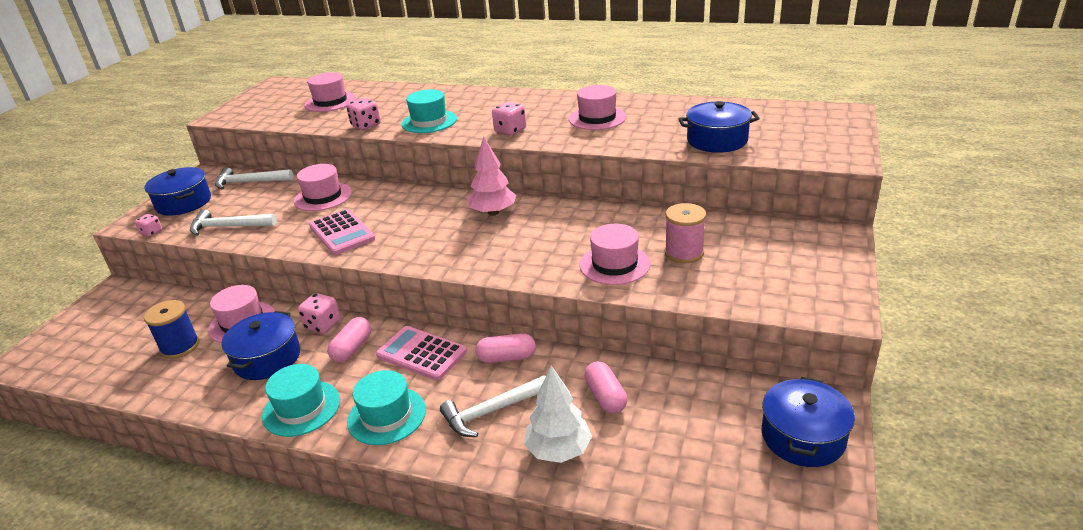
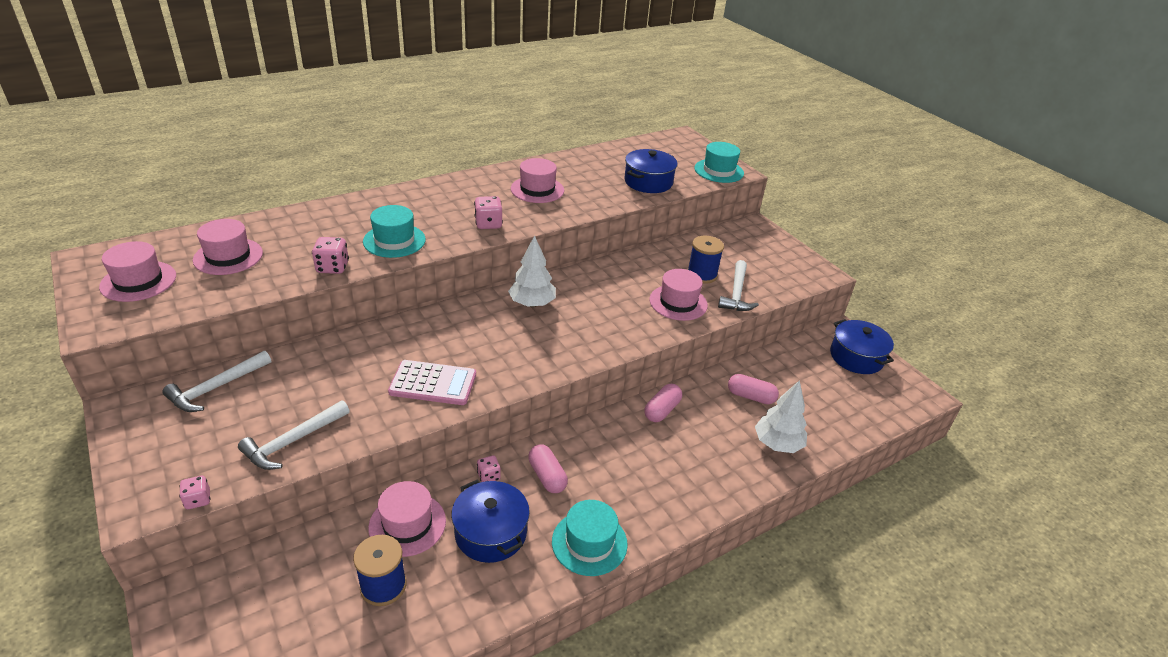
camera: 55 degrees left, 5 degrees up
blue pot [144,167,211,216] -> none
pink hat [294,164,352,211] -> pink hat moved to [99,241,176,302]
pink dice [298,293,340,333] -> pink dice [477,455,501,482], size x0.64
turquoise hat [347,370,426,445] -> turquoise hat moved to [694,142,744,183]
pink calculator [376,326,467,381] -> none
white hammer [440,375,546,437] -> white hammer moved to [718,260,759,311]
pink tree [467,137,516,216] -> white tree [508,235,556,307]
pink spool [665,203,706,263] -> blue spool [688,236,724,284]

